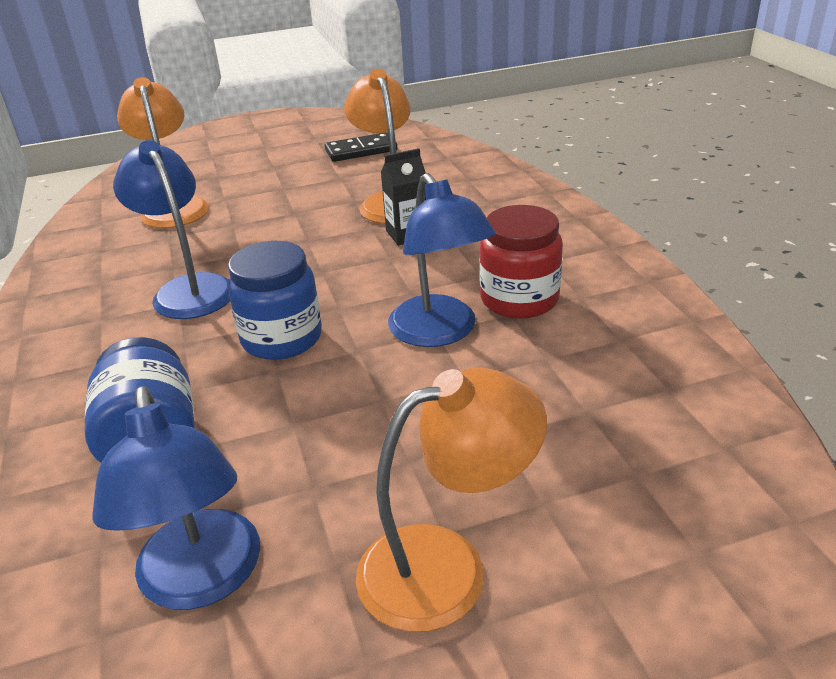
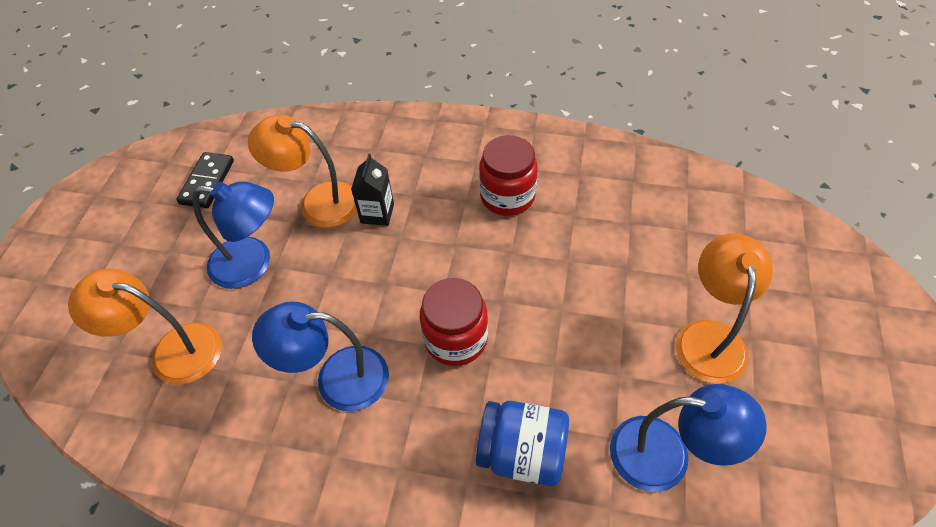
camera: 60 degrees left, 20 degrees up
blue jar [228,241,322,360] -> red jar [420,278,488,366]
blue lamp [388,173,496,347] -> blue lamp moved to [193,181,274,289]

